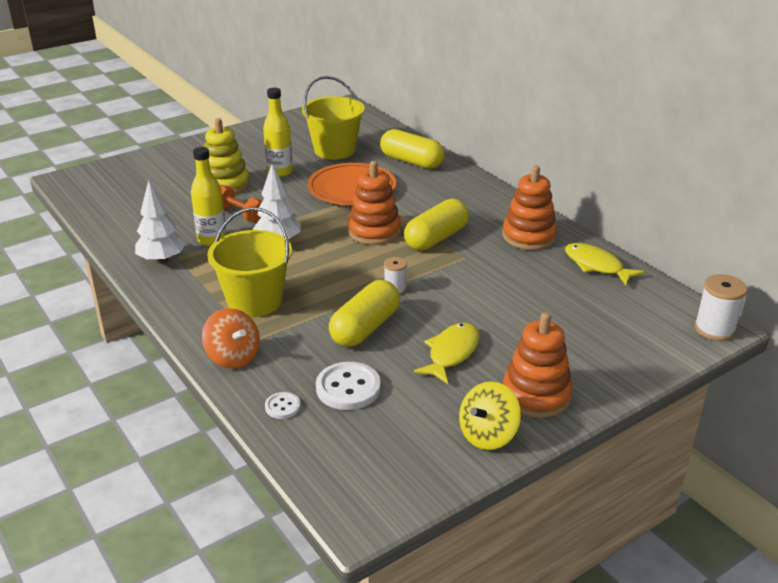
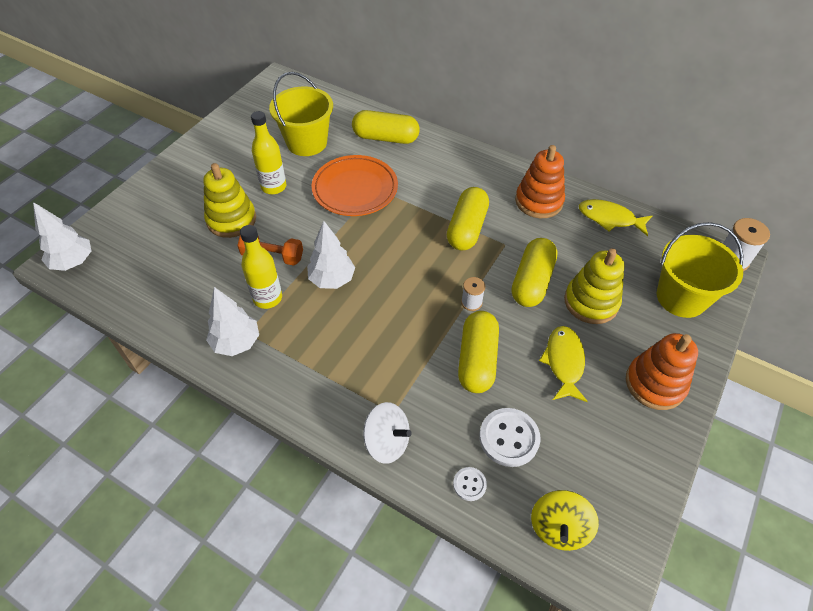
camera: 25 degrees left, 20 degrees up
orange spinning top [202,308,260,369] -> white spinning top [363,402,412,464]
yellow bucket [207,207,292,317] -> yellow bucket moved to [657,222,743,318]
orange stacking toy [348,161,401,245] -> none
yellow spinning top [459,381,521,450] -> yellow spinning top moved to [531,490,599,551]
none -> white tree [33,202,91,271]
none -> yellow capsule [512,238,558,307]
none -> yellow stacking toy [564,248,625,324]

